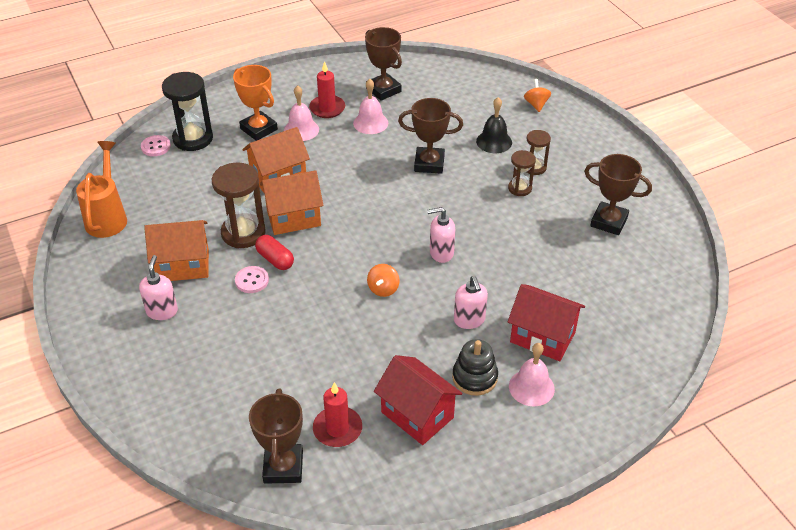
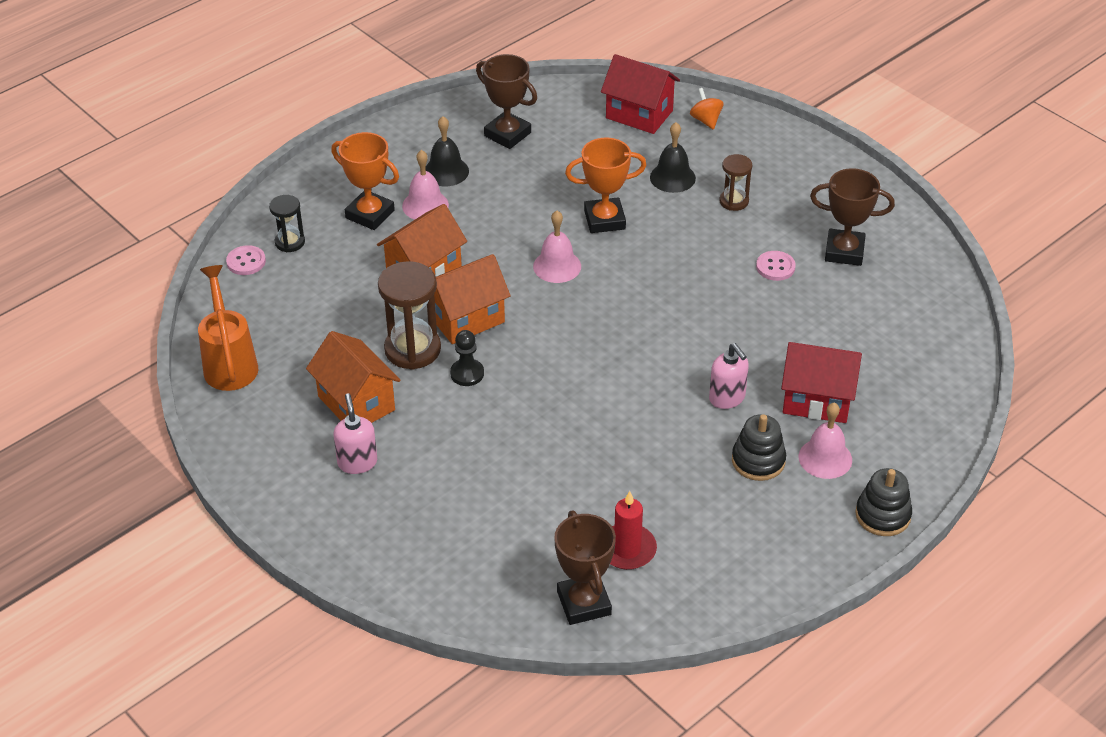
camera: 15 degrees left, 0 degrees up
orange house [144,220,209,281] -> orange house turned 75 degrees clockwise [306,331,401,423]
black hourglass [162,72,213,151] -> black hourglass [269,195,305,252], size x0.56
pink button [235,266,269,293] -> pink button moved to [756,251,796,281]
red capsule [255,235,294,270] -> black pawn [450,330,484,386]
red candle [309,61,345,118] -> black bell [426,116,469,186]
pink bell [353,79,388,134] -> pink bell moved to [533,211,581,283]
orange spinning top [367,264,400,297] -> none
red house [374,355,462,445] -> red house moved to [601,54,680,134]
brown trophy [398,98,463,174] -> orange trophy [565,138,647,233]
pink soap dispenser [427,207,455,263] -> none
brown hourglass [508,150,536,196] -> none
none -> black stacking toy [855,468,912,536]

